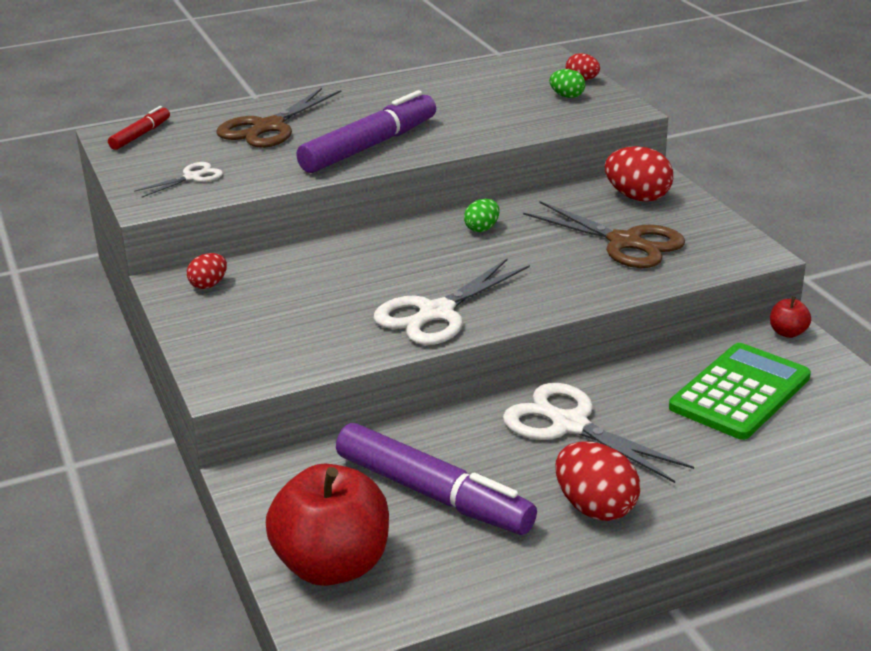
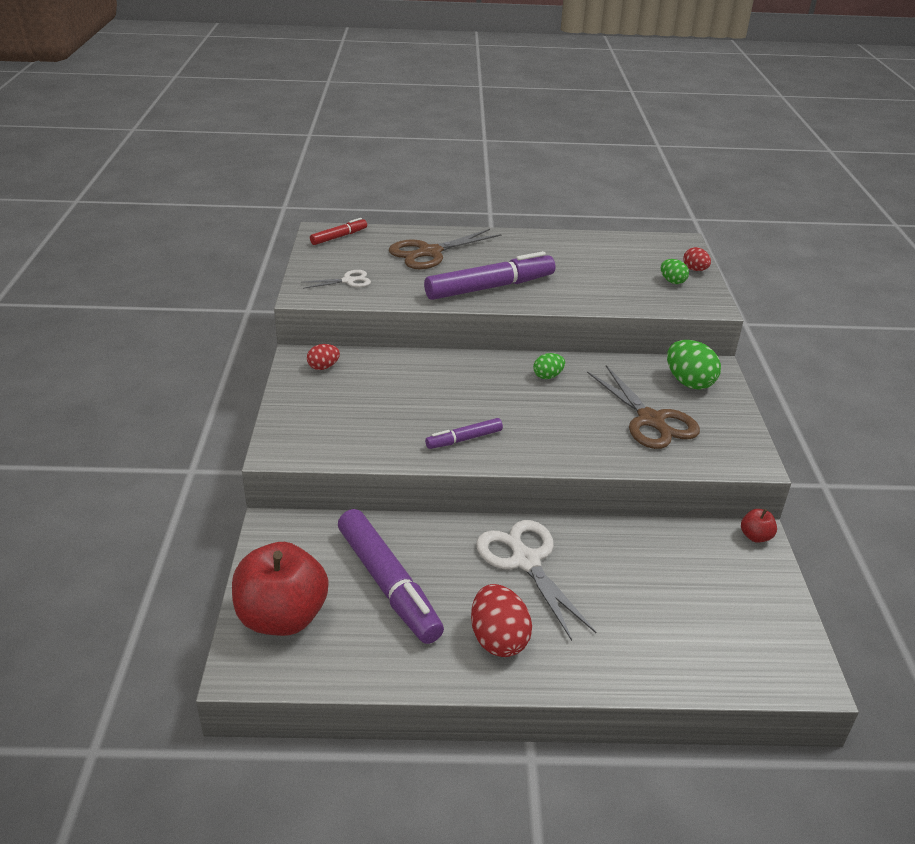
camera: 20 degrees right, 5 degrees up
white scissors [373,258,530,345] -> purple marker [425,418,503,449]
red egg [605,146,673,202] -> green egg [667,340,721,390]
green calculator [669,343,811,440] -> none

